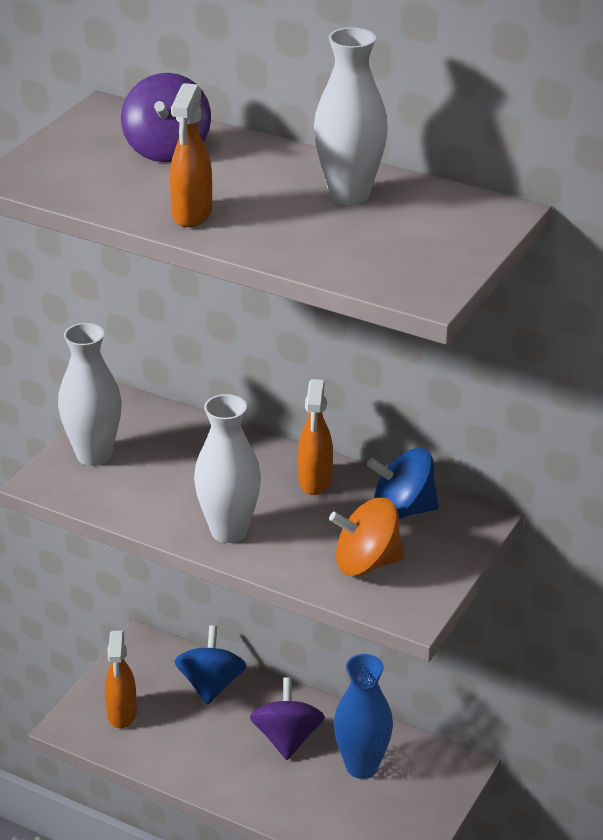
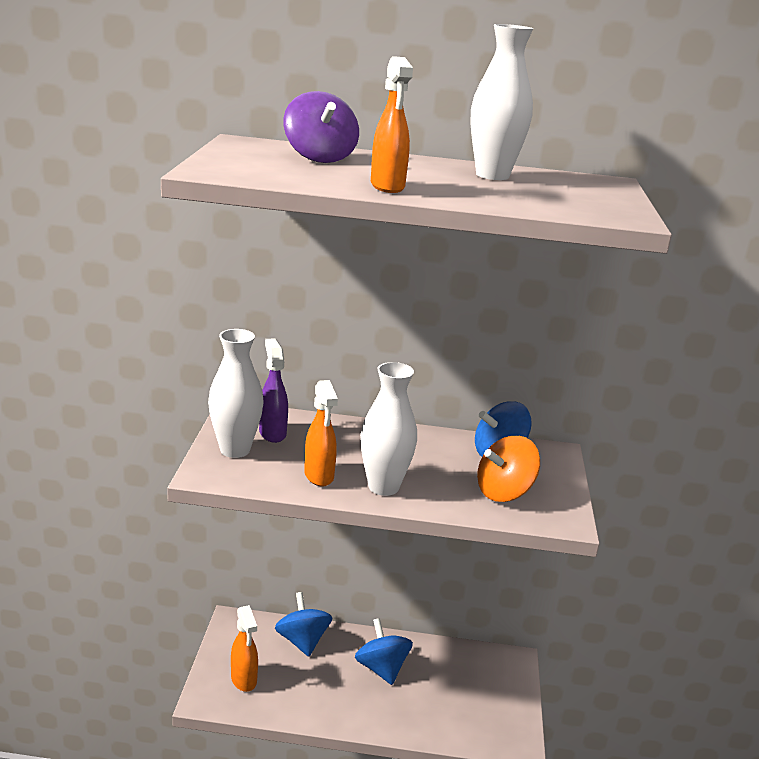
camera: 25 degrees left, 10 degrees down
purple spinning top [250,677,325,760] -> blue spinning top [355,618,413,685]
orange spray bottle [298,379,333,495] -> orange spray bottle moved to [304,380,338,486]
blue vase [334,654,393,779] -> none
none -> purple spray bottle [259,338,288,443]

